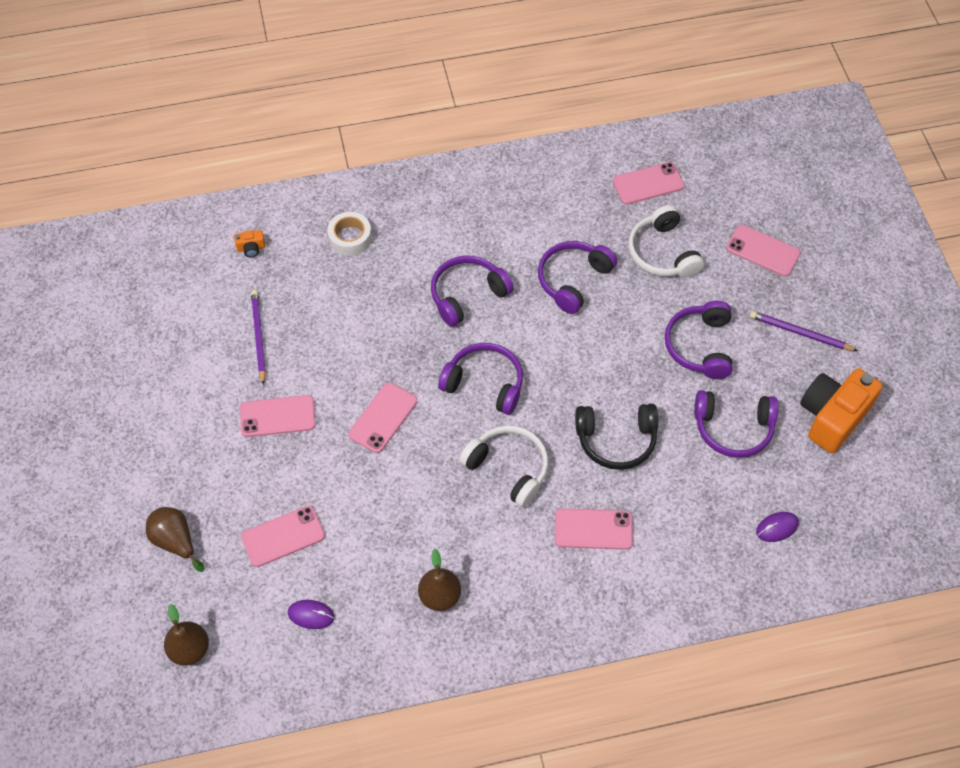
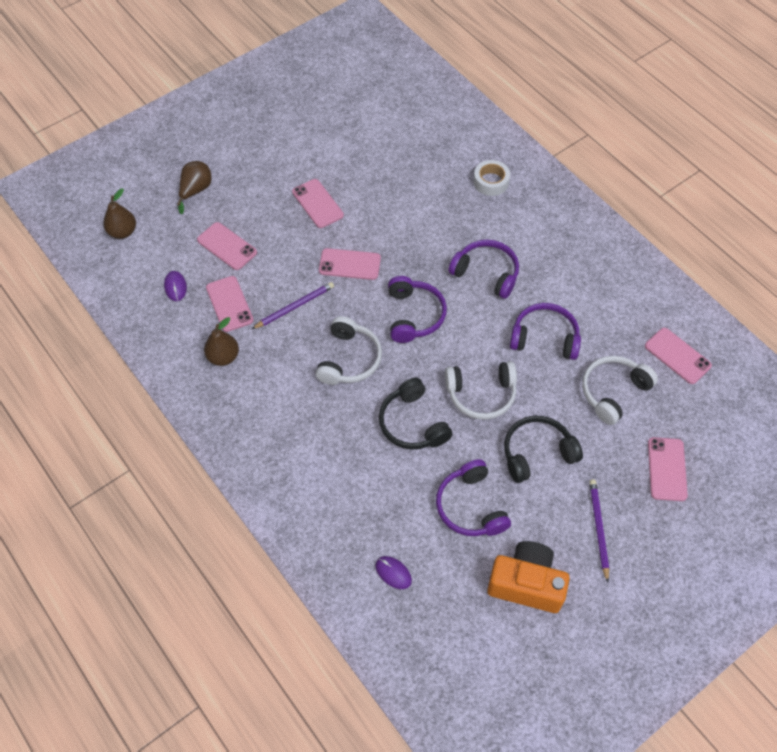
camera: 65 degrees right, 0 degrees up
orange camera [234,230,265,257] -> none
purple pencil [251,290,266,385] -> purple pencil moved to [252,282,334,329]
pink phone [555,508,633,550] -> pink phone moved to [206,276,254,332]
purple headphones [665,301,732,379] -> black headphones [504,416,583,483]
none -> white headphones [445,361,517,420]

